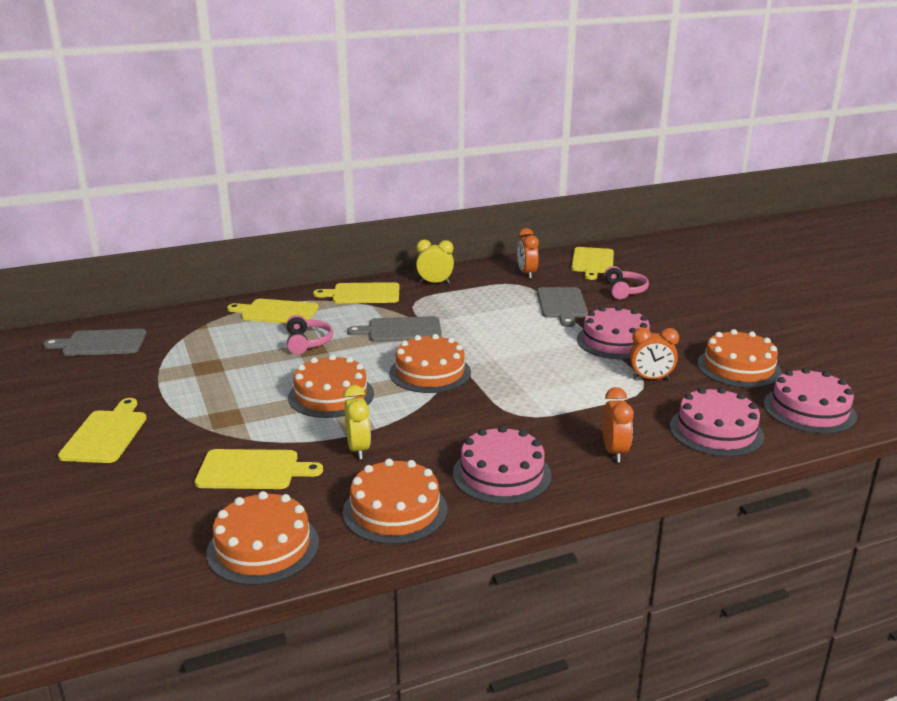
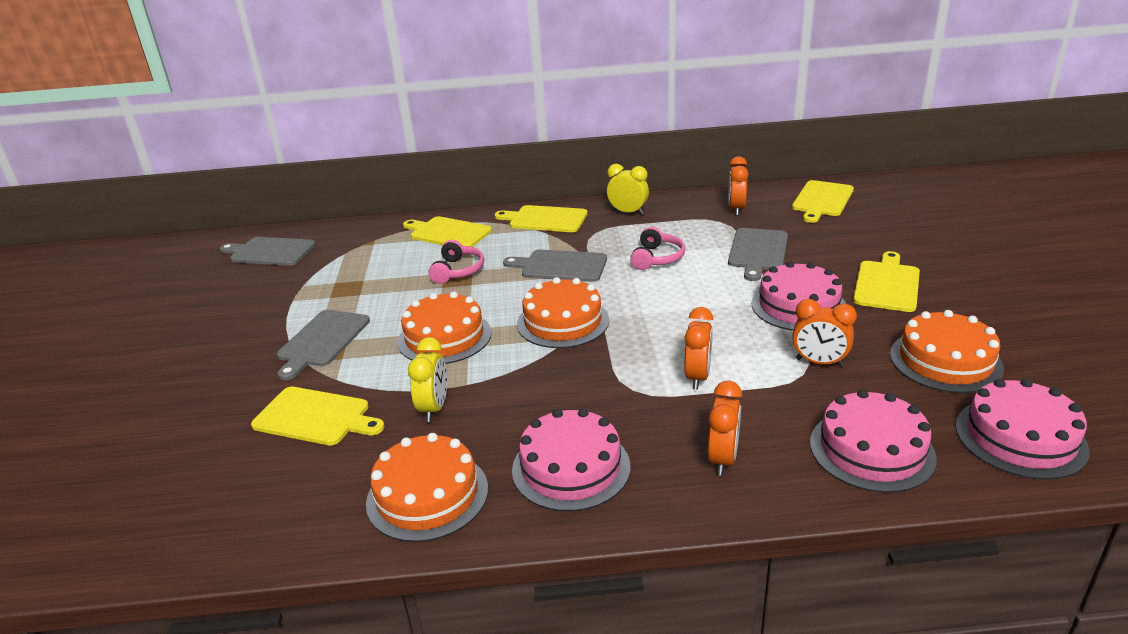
camera: 20 degrees right, 5 degrees up
yellow cutting board [58,398,147,463] -> yellow cutting board moved to [853,251,920,312]
orange cake [207,491,319,585] -> none
pink headphones [604,266,649,300] -> pink headphones moved to [630,227,685,270]
none -> grey cutting board [277,310,370,380]
none -> orange clock [684,307,713,390]

